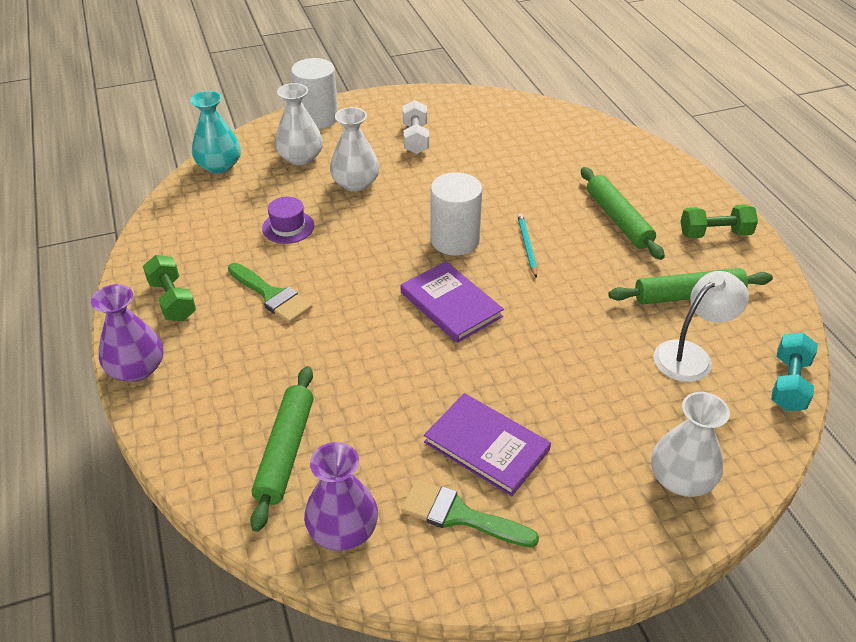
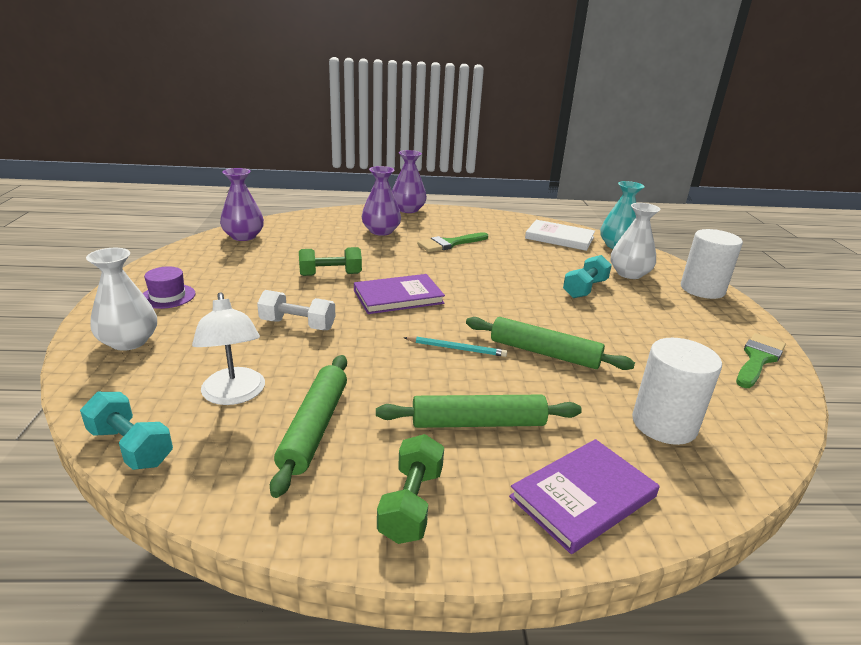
camera: 105 degrees right, 15 degrees down
green dumbbell [143,255,196,321] -> green dumbbell moved to [299,247,362,276]
green rolling pin [250,366,314,532] -> green rolling pin moved to [466,317,635,370]
purple hat [262,197,314,244] -> purple hat moved to [143,266,196,309]
white vase [330,107,379,192] -> turquoise dumbbell [563,255,612,298]
green brush [401,480,539,548] -> green brush moved to [736,333,786,388]
white dumbbell [402,100,429,154] -> white dumbbell moved to [257,290,336,330]
purple book [424,393,551,496] -> purple book moved to [509,439,659,554]
white cylinder [430,172,482,255] -> white cylinder moved to [632,338,722,445]
none -> purple vase [362,166,401,236]
none -> white book [525,220,595,251]

